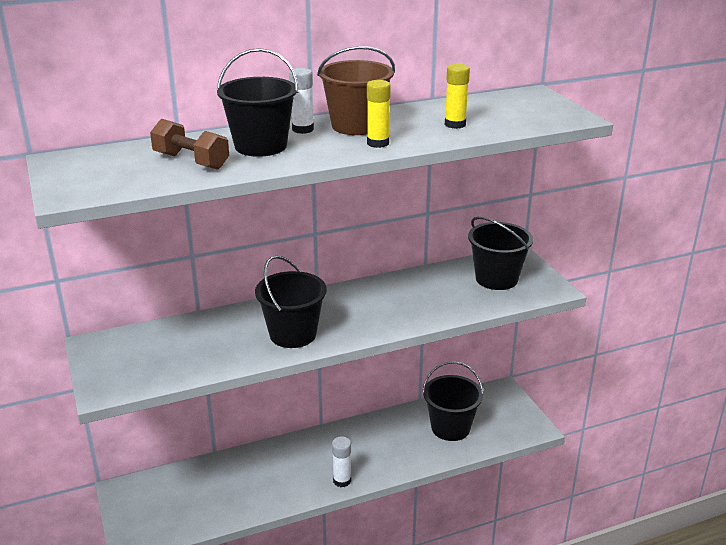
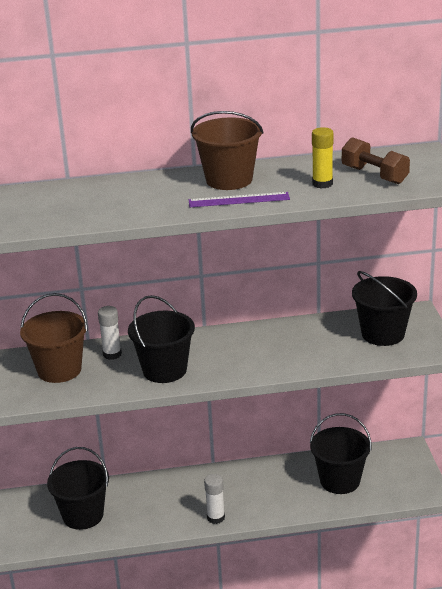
camera: 15 degrees right, 0 degrees up
brown dumbbell [150,119,229,170] -> brown dumbbell moved to [342,137,410,184]
black bucket [217,48,298,157] -> black bucket moved to [47,447,109,530]
white glue stick [289,68,314,134] -> white glue stick moved to [98,306,122,360]
yellow glue stick [367,80,391,148] -> purple ruler [189,192,290,207]
none -> brown bucket [20,293,88,383]

